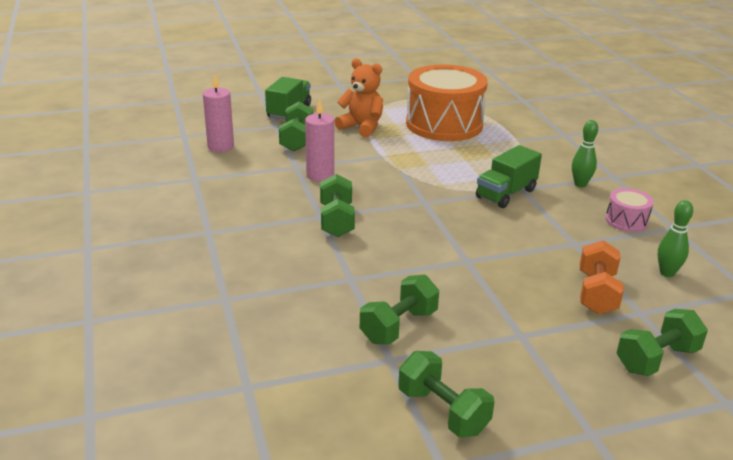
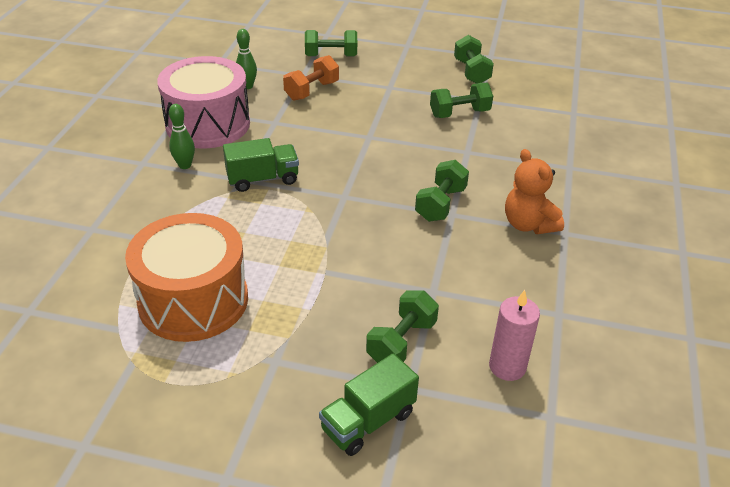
camera: 150 degrees left, 10 degrees up
pink candle [305,99,334,182] -> none
orange teddy bear [334,58,383,137] -> orange teddy bear moved to [505,149,564,234]
pink drum [606,188,654,232] -> pink drum [157,56,250,148], size x2.30

